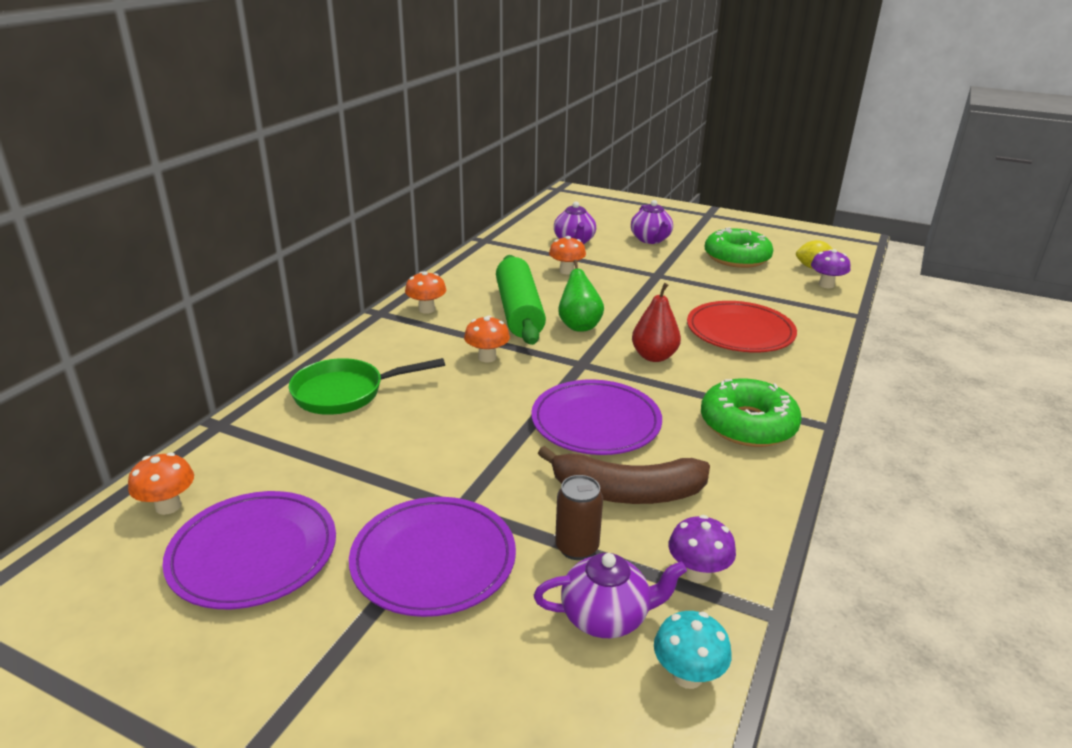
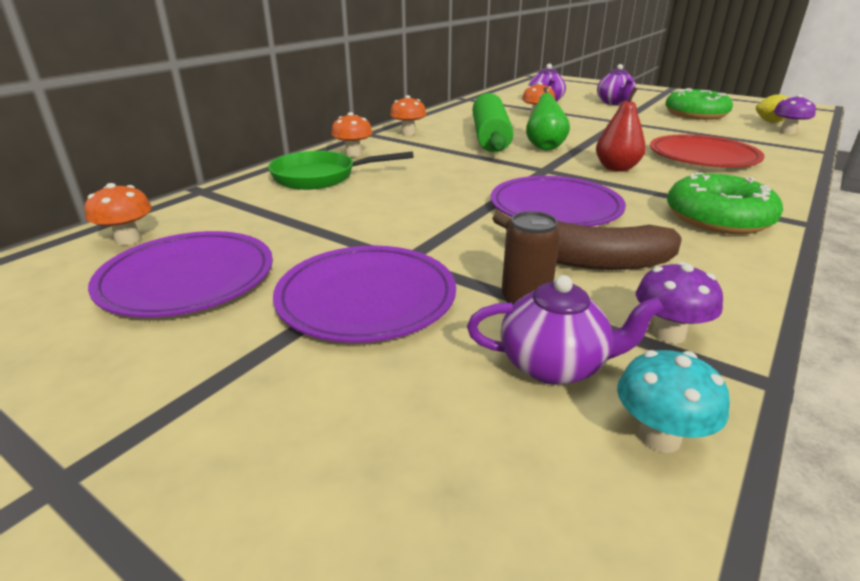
camera: 10 degrees right, 0 degrees up
orange mushroom [464,316,510,362] -> orange mushroom moved to [331,112,372,157]

